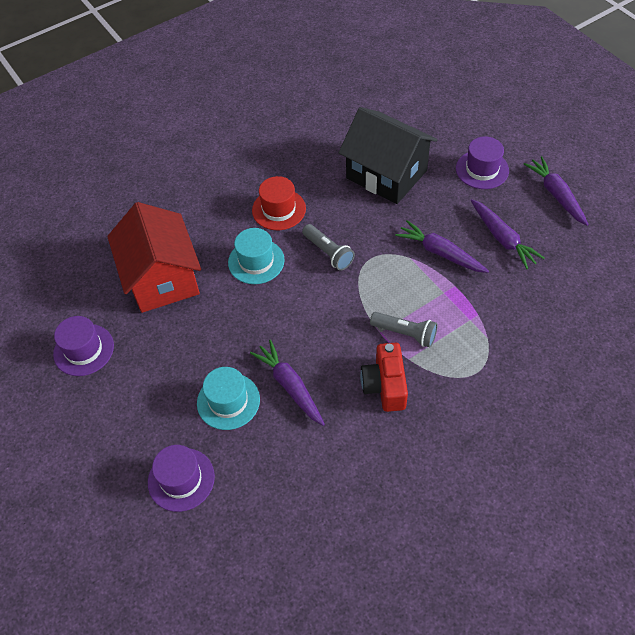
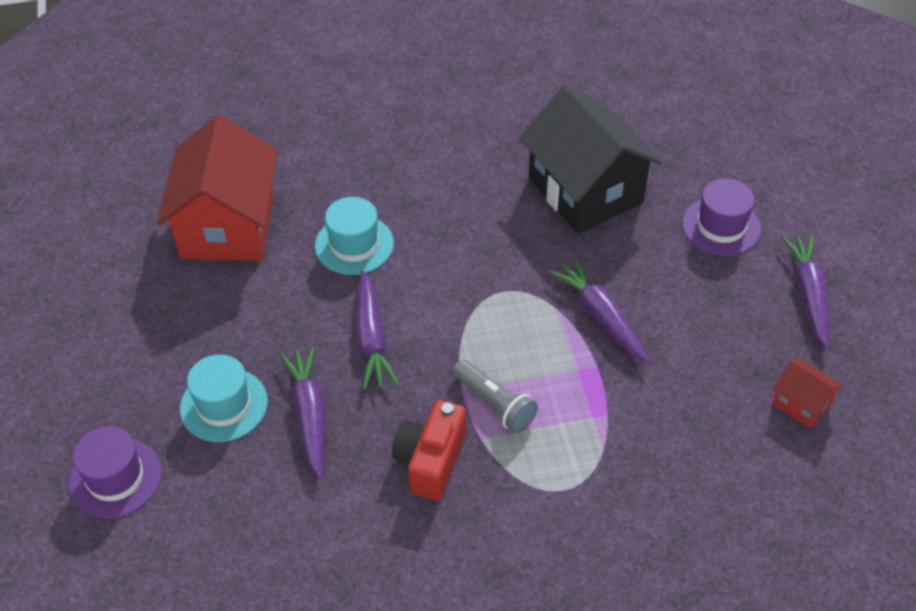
camera: 20 degrees right, 5 degrees down
purple hat [53,316,114,376] -> none
red hat [252,176,306,230] -> none
grey flashlight [302,224,355,271] -> none
purple carrot [471,199,545,269] -> purple carrot moved to [356,270,399,390]
none -> red house [772,358,843,428]

